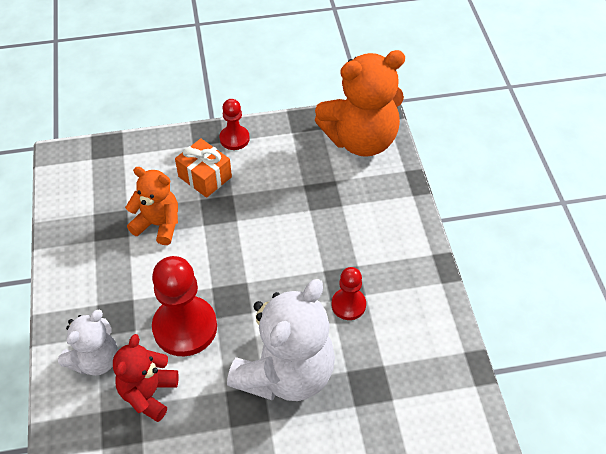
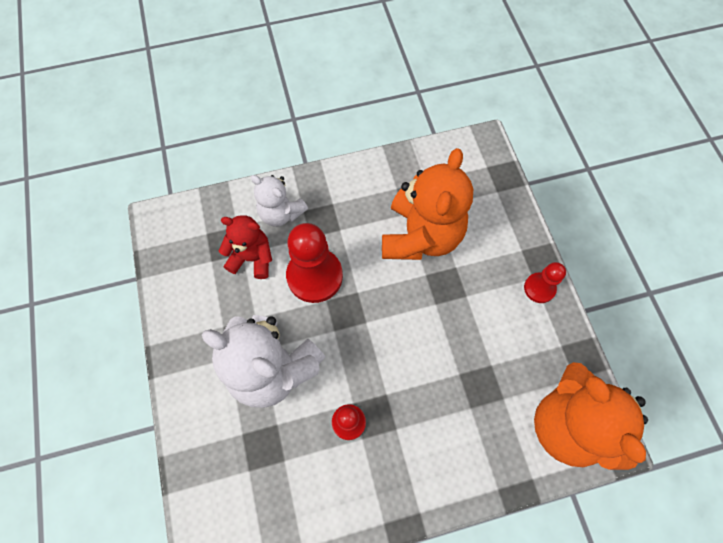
camera: 85 degrees right, 15 degrees up
orange teddy bear [125,167,178,245] -> orange teddy bear [382,148,473,260], size x1.74
orange gift [175,138,232,198] -> none

